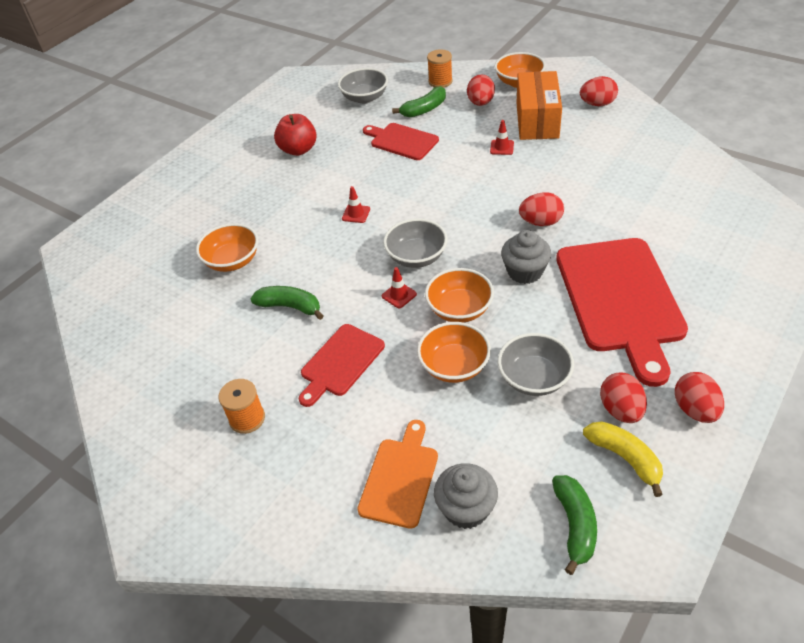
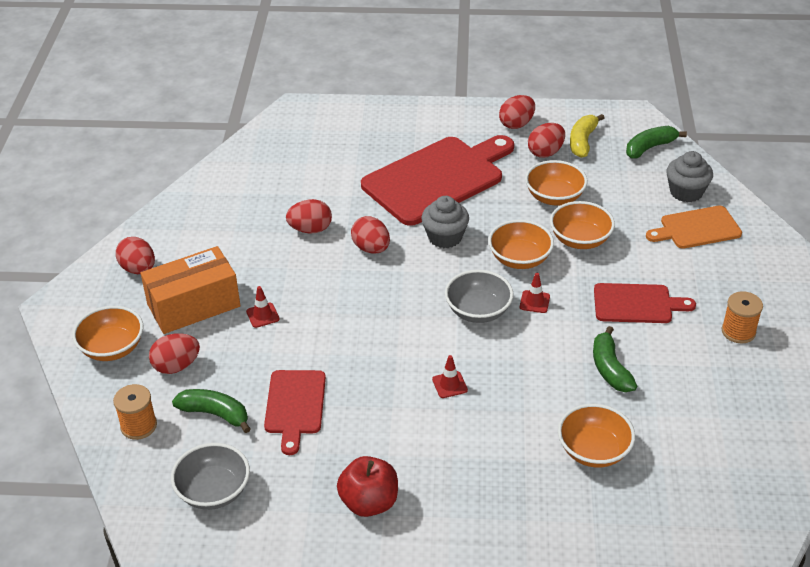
camera: 125 degrees left, 5 degrees down
grey bowl [498,333,574,396] -> orange bowl [525,160,588,206]
none -> red egg [286,199,332,234]

